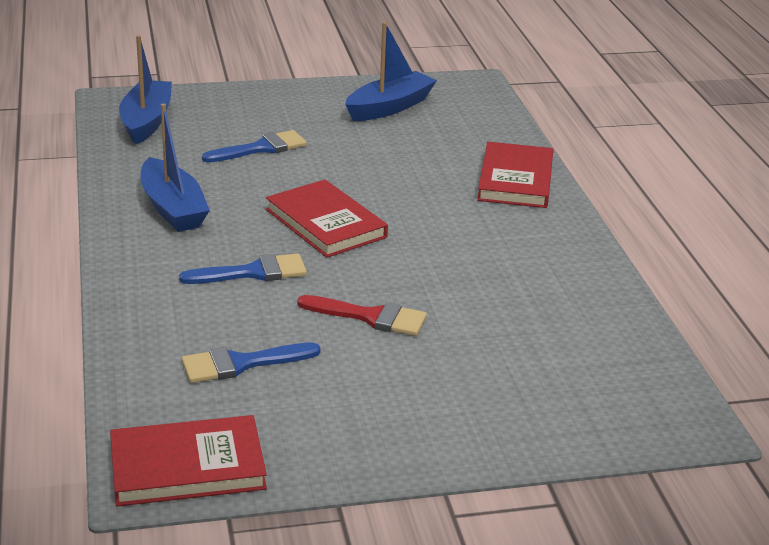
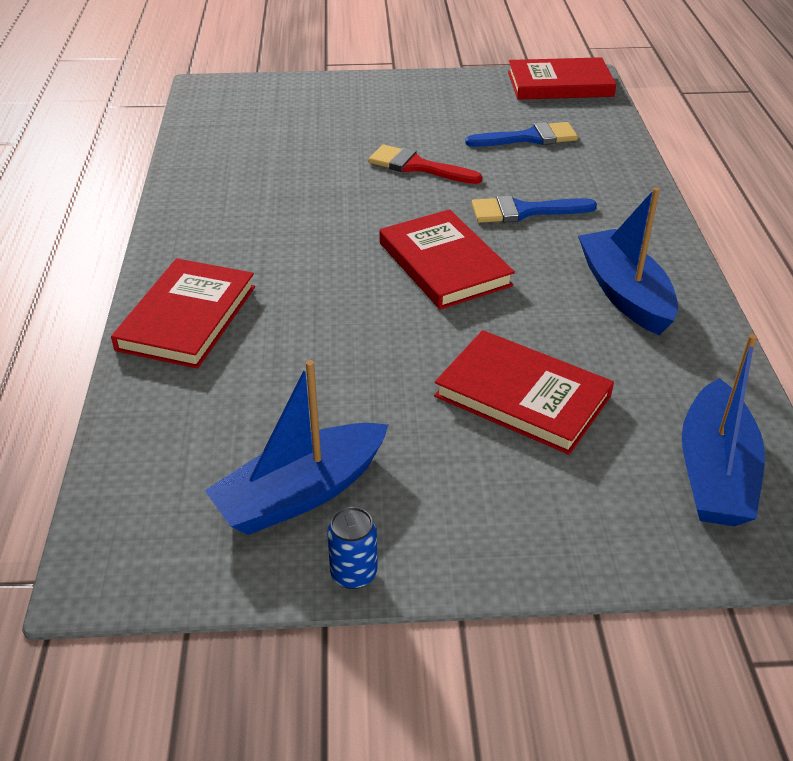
camera: 170 degrees left, 10 degrees up
blue brush [202,130,307,163] -> red book [434,330,614,455]
none -> blue can [327,507,378,589]

